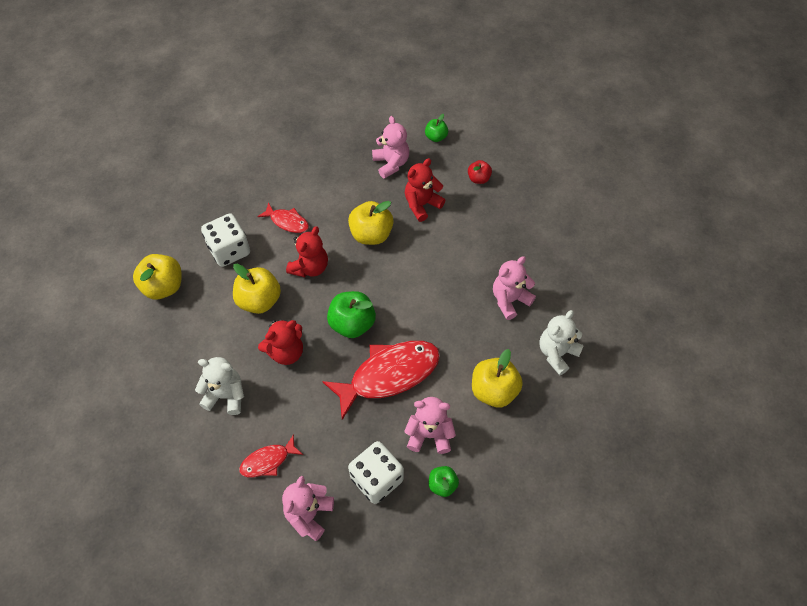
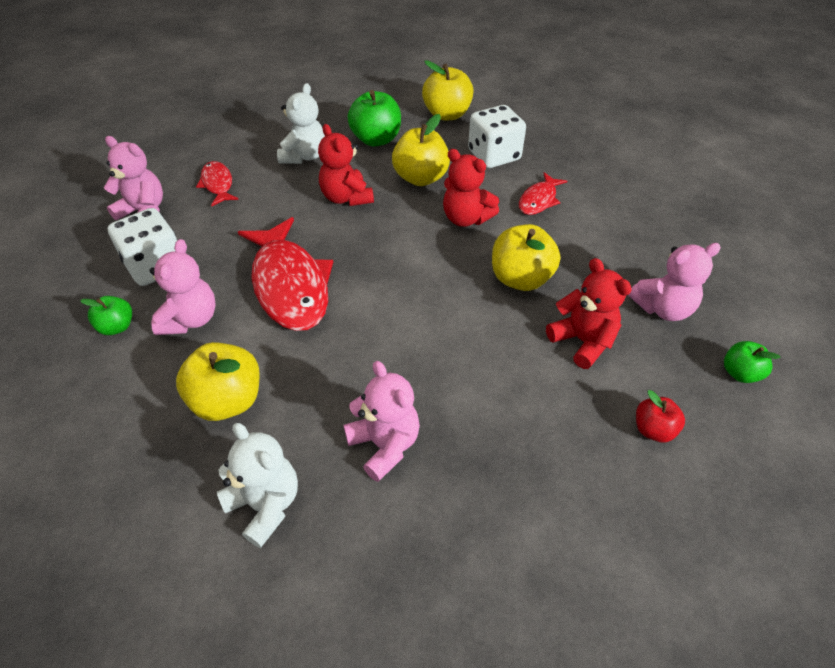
camera: 95 degrees right, 10 degrees down
green apple [327,291,376,338] -> green apple moved to [347,90,401,146]

